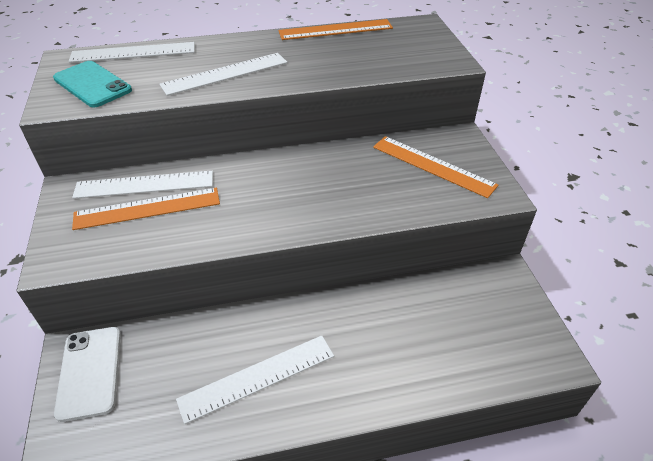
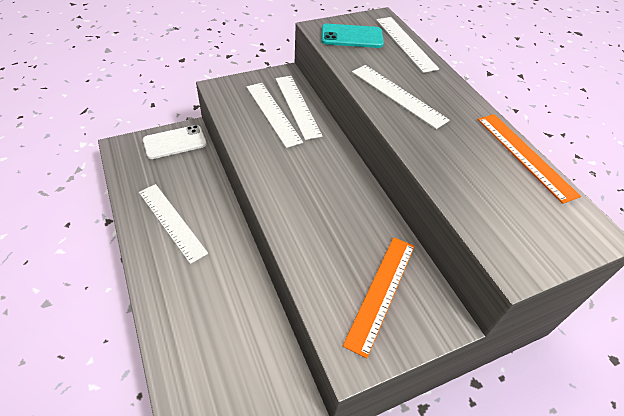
camera: 75 degrees right, 5 degrees up
turquoise phone [53,61,132,107] -> turquoise phone turned 60 degrees clockwise [321,24,384,48]
orange ruler [72,188,220,230] -> white ruler [246,83,303,148]

